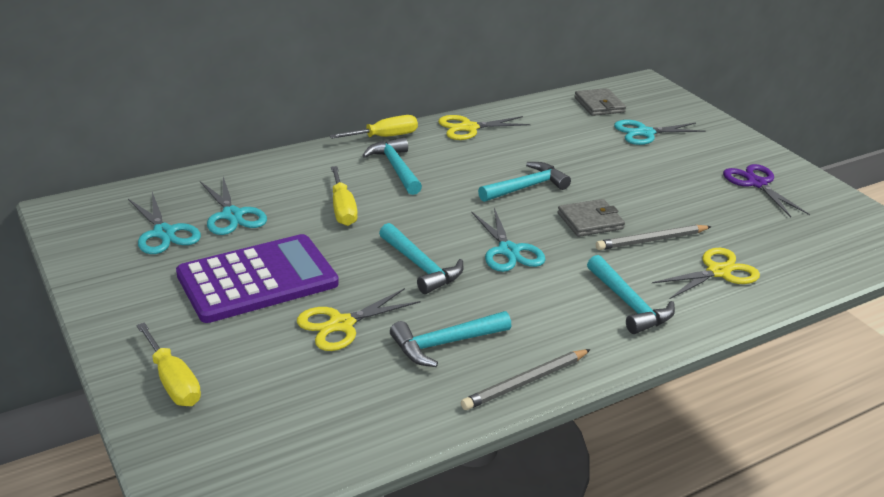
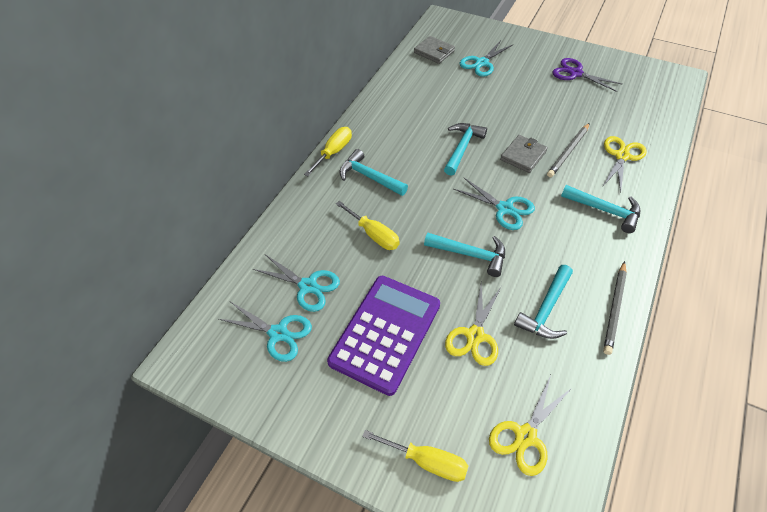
camera: 30 degrees left, 20 degrees up
yellow scissors [438,115,531,140] -> yellow scissors moved to [489,375,573,476]

